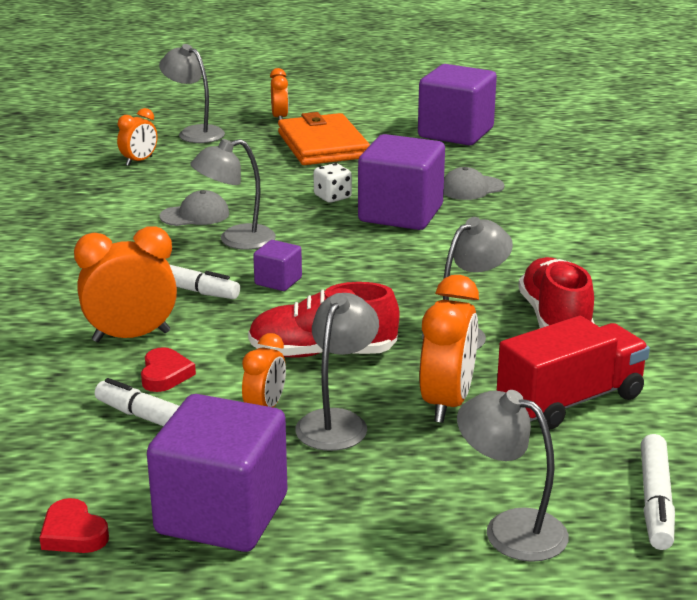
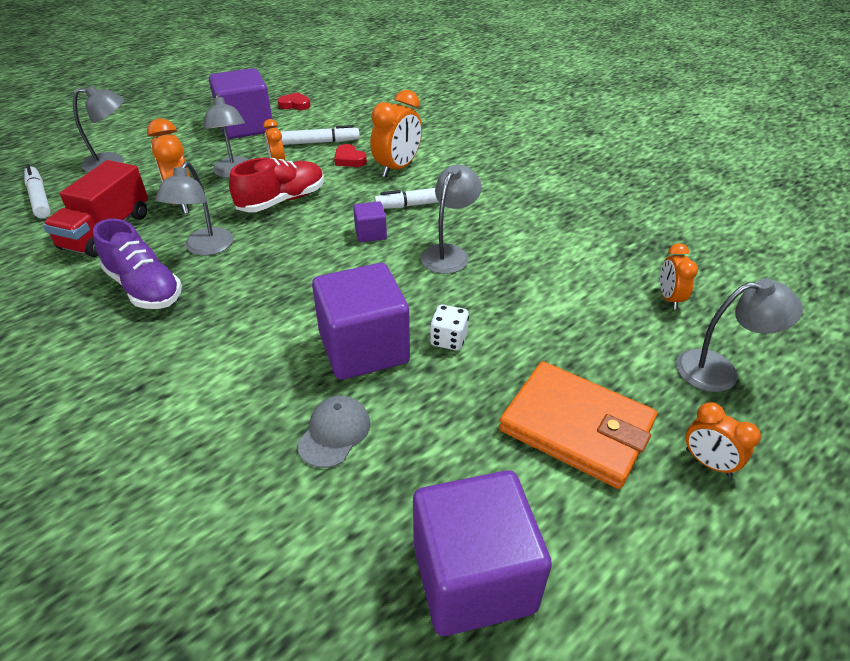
camera: 140 degrees right, 15 degrees up
grey cap [160,190,229,226] -> none
red shoe [518,257,595,328] -> purple shoe [93,218,182,309]

